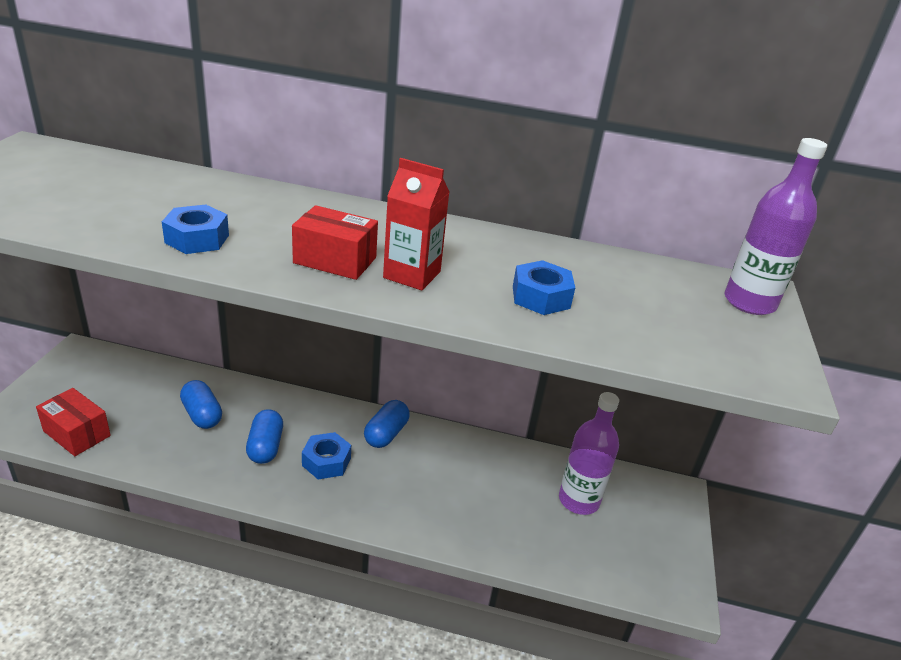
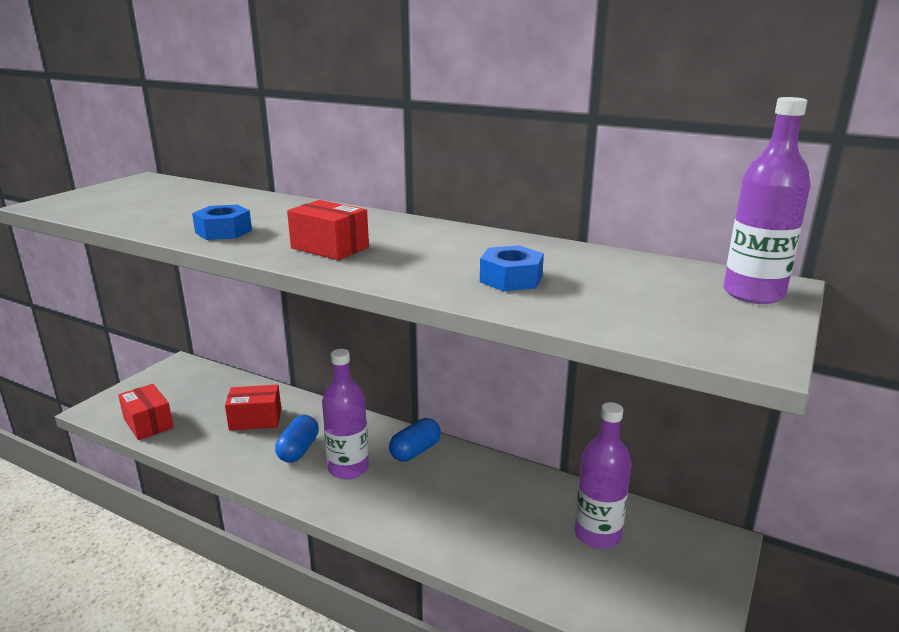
camera: 20 degrees right, 10 degrees down
blue capsule [180,380,222,429] -> red box [225,385,281,430]
blue nut [302,432,351,479] -> purple bottle [322,349,369,479]
red carton [383,158,449,290] -> none

